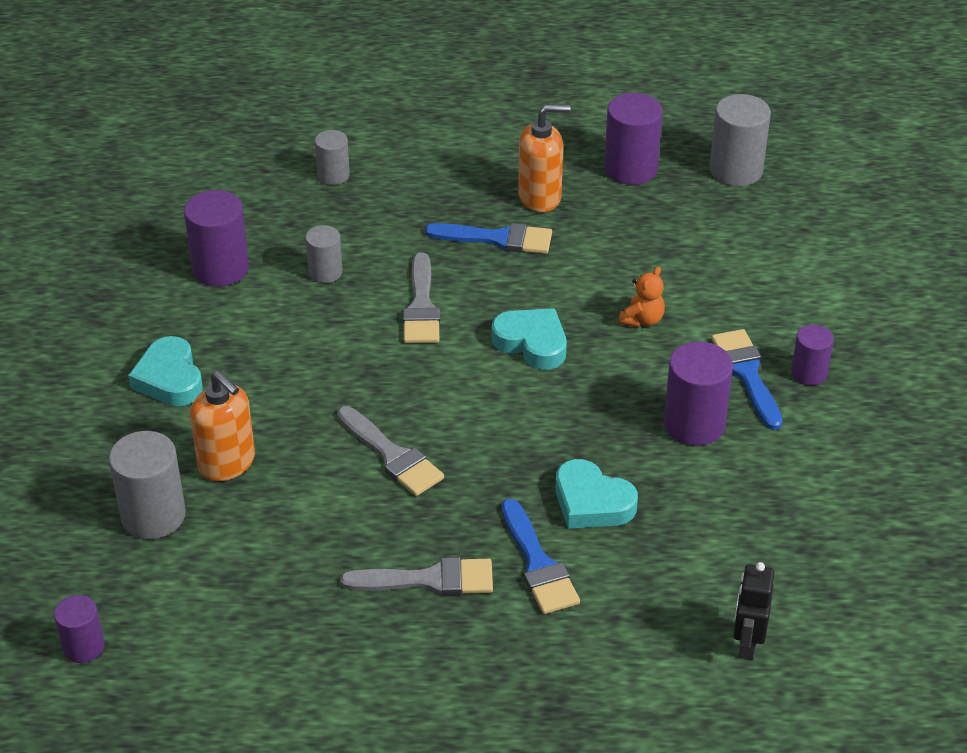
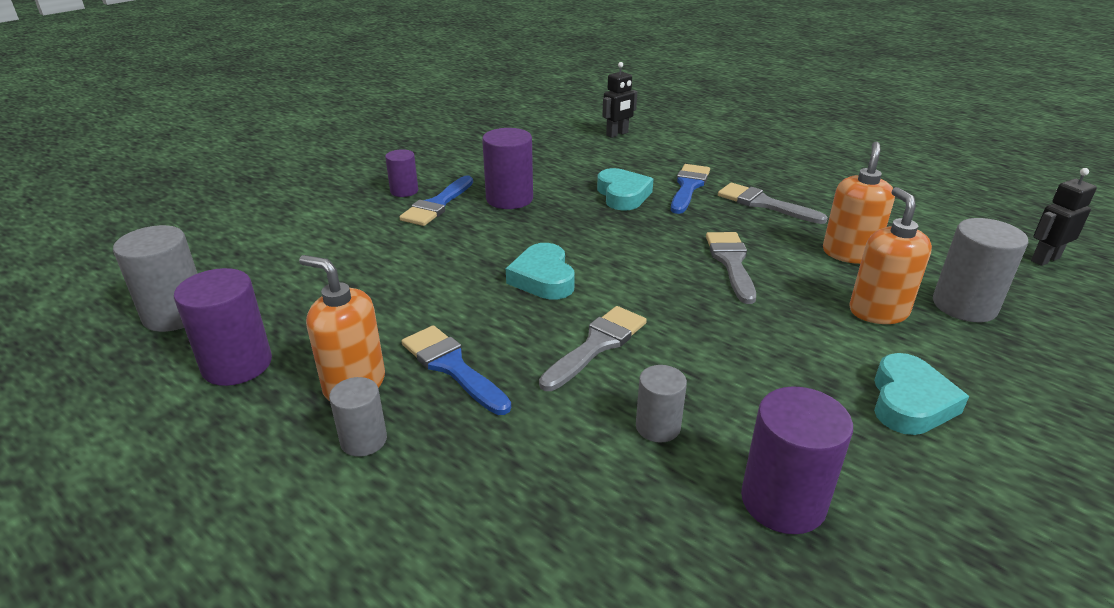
camera: 140 degrees left, 10 degrees down
purple cylinder [54,595,105,663] -> black robot [1031,168,1097,266]
grey cylinder [315,130,350,185] -> grey cylinder moved to [329,377,387,457]
orange teddy bear [619,266,665,328] -> none
none -> orange soap dispenser [823,142,895,264]

